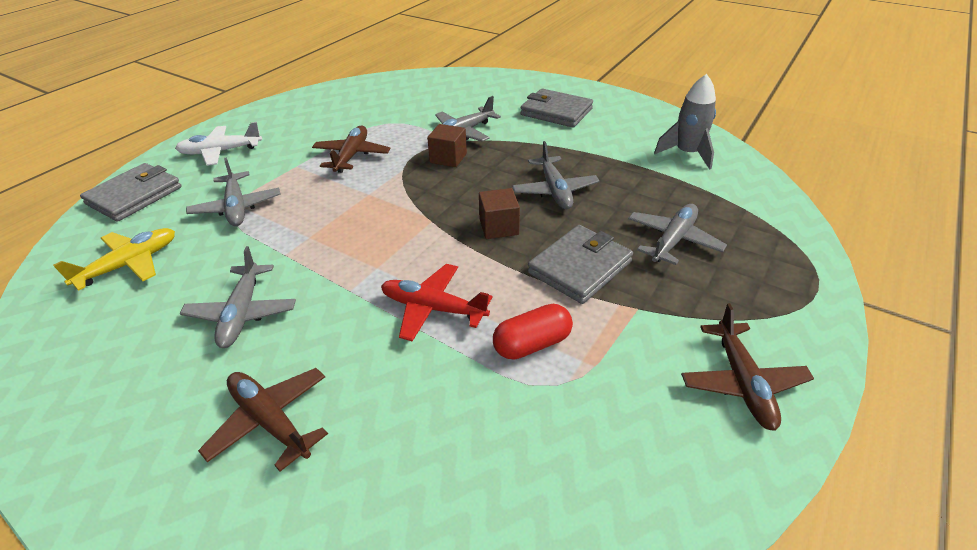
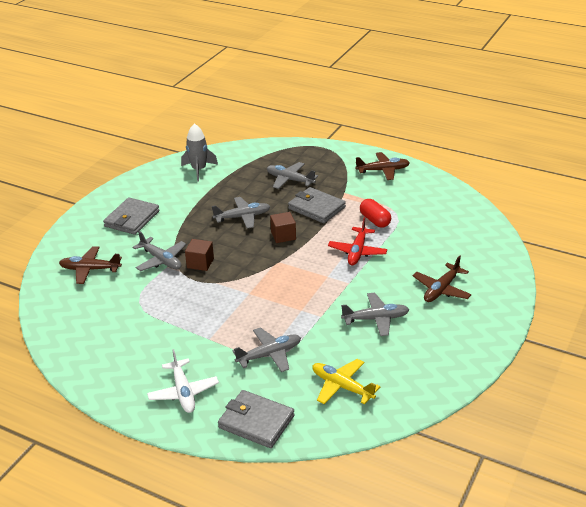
camera: 95 degrees left, 5 degrees down
brown plane [312,126,390,173] -> brown plane moved to [59,246,122,284]

